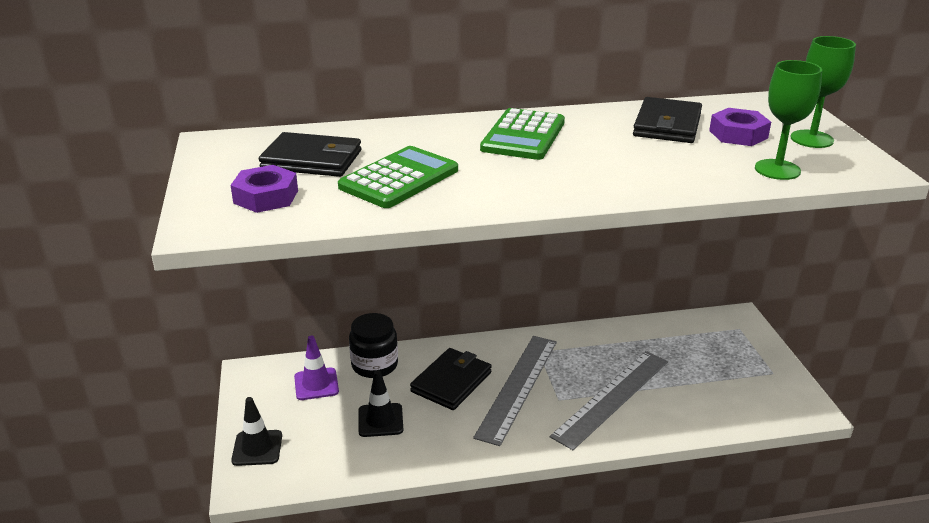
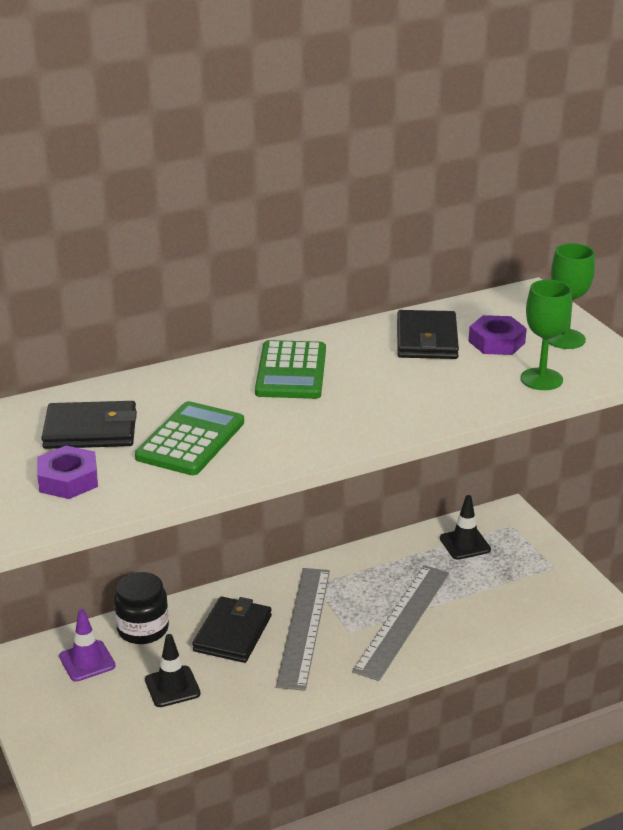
camera: 15 degrees left, 0 degrees up
black traffic cone [231,397,282,466] -> black traffic cone moved to [440,495,491,560]

